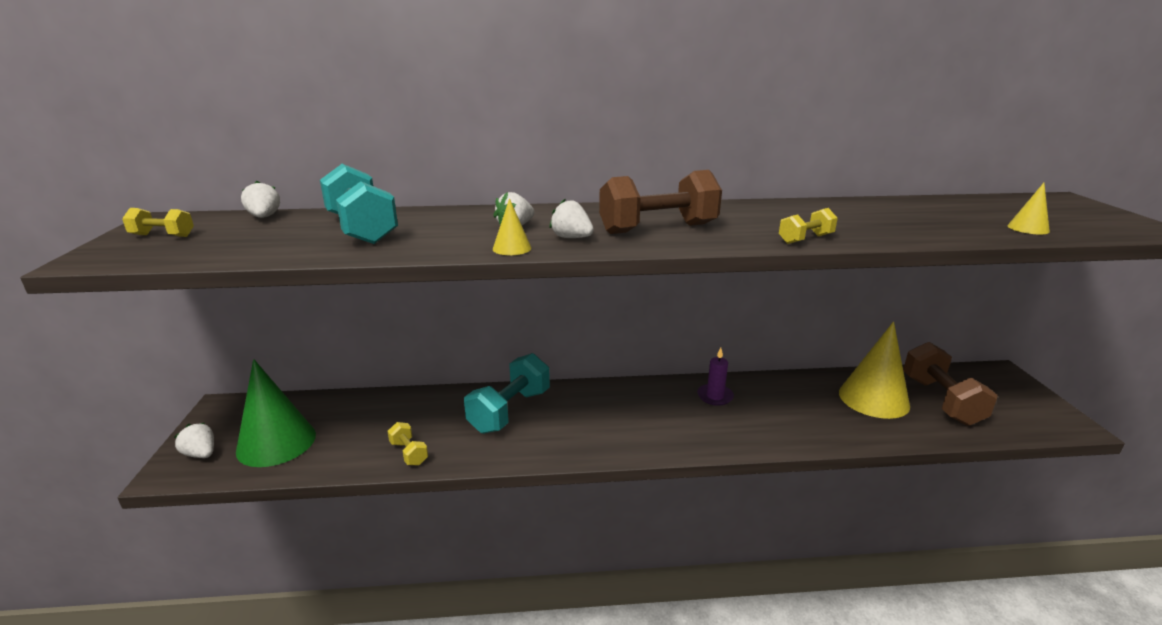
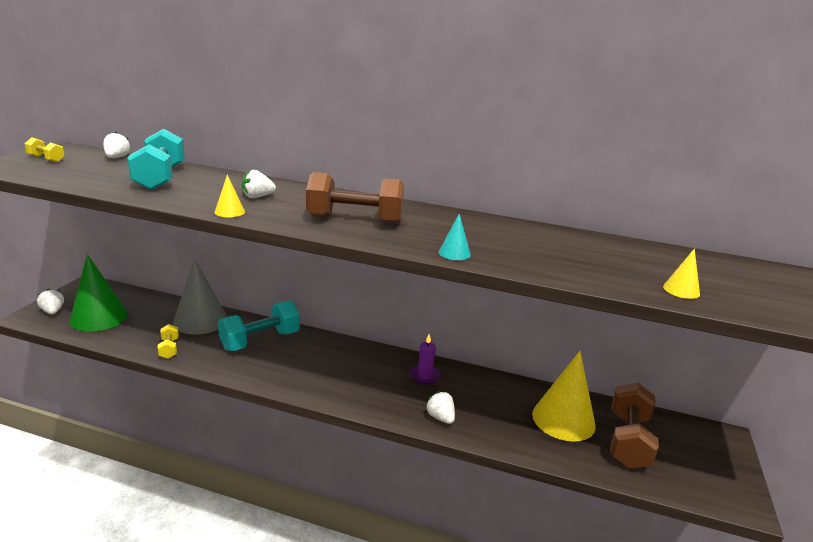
camera: 20 degrees right, 0 degrees up
white strawberry [549,199,594,238] -> white strawberry moved to [425,391,455,424]
yellow dumbbell [779,208,838,244] -> turquoise cone [439,214,471,260]
none -> grey cone [173,258,227,335]

